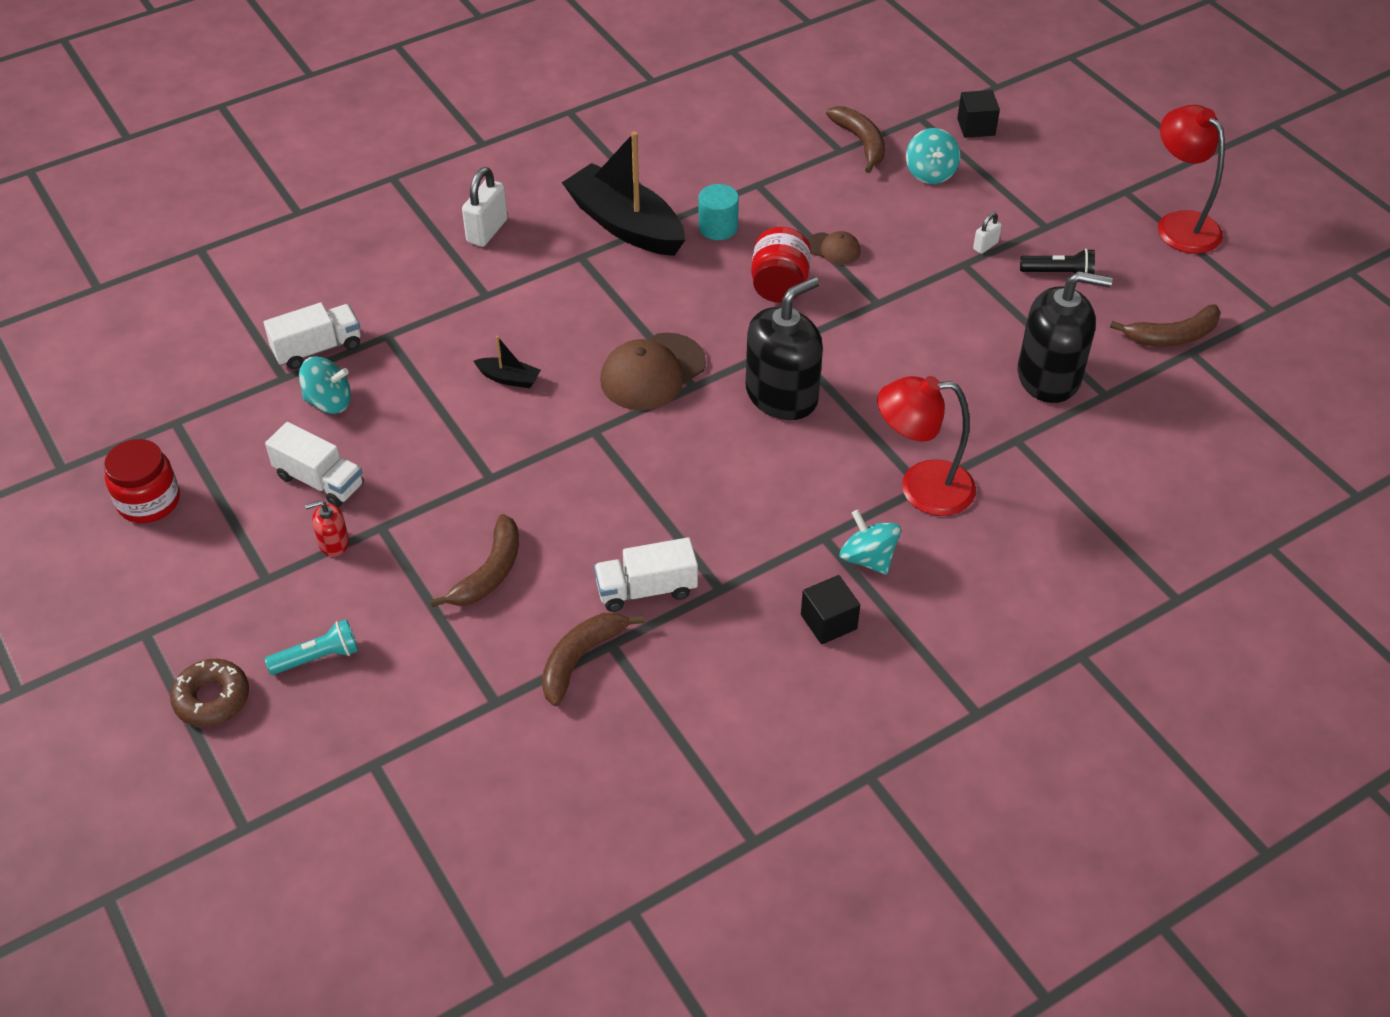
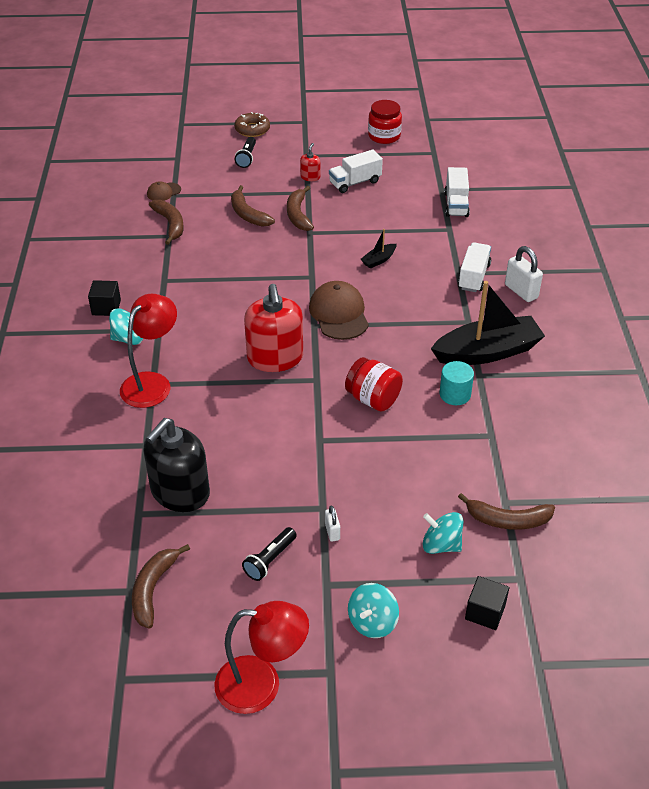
camera: 120 degrees right, 5 degrees down
turquoise flashlight [265,619,358,675] -> black flashlight [235,137,256,168]
turquoise spinning top [299,356,351,414] -> turquoise spinning top moved to [348,583,399,638]
white truck [594,537,698,612] -> white truck moved to [458,242,491,292]
black soap dispenser [746,277,823,420] -> red soap dispenser [244,284,303,372]
brown cap [807,231,861,265] -> brown cap moved to [147,181,181,201]
none -> brown banana [287,186,314,231]

